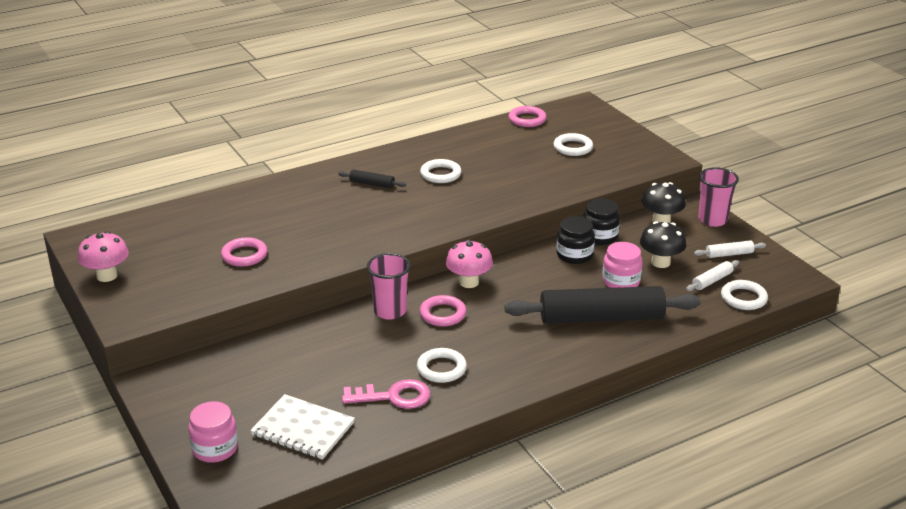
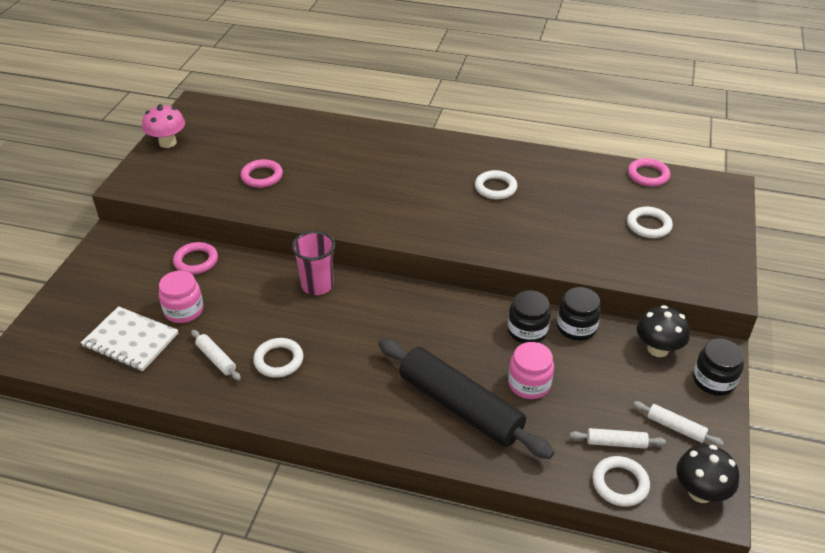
camera: 45 degrees right, 10 degrees up
pink jar [188,401,238,463] -> pink jar moved to [159,271,204,323]
white notebook [250,394,355,460] -> white notebook turned 45 degrees counterclockwise [81,306,178,371]
black rolling pin [338,170,406,188] -> none
pink key [342,379,431,409] -> white rolling pin [191,330,241,380]
pink ring [419,295,466,327] -> pink ring moved to [173,242,218,274]
pink mushroom [446,239,493,288] -> none
black mushroom [640,221,686,268] -> black mushroom moved to [676,445,739,503]
pink cup [698,167,739,227] -> black jar [693,339,744,396]

